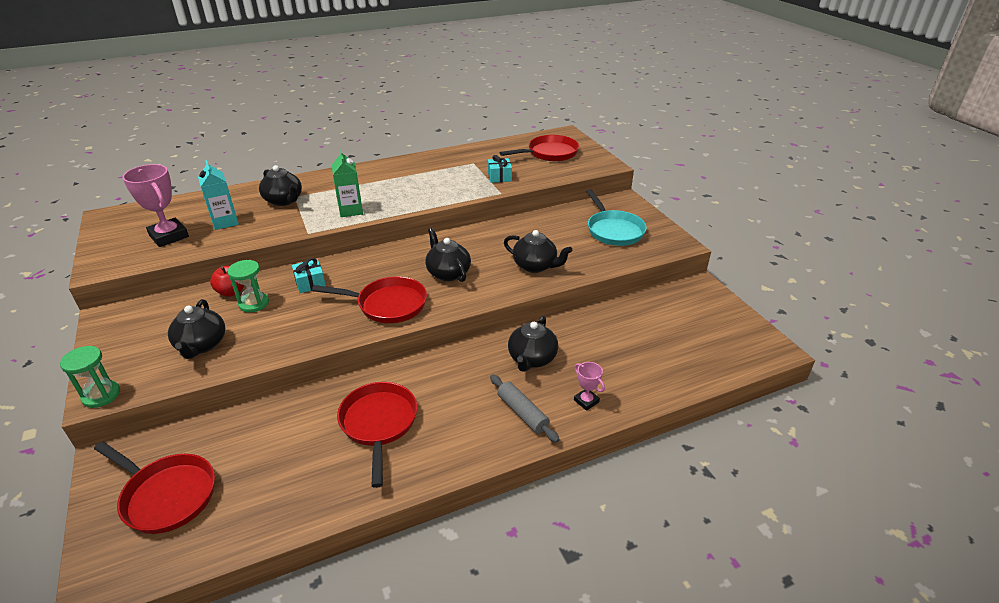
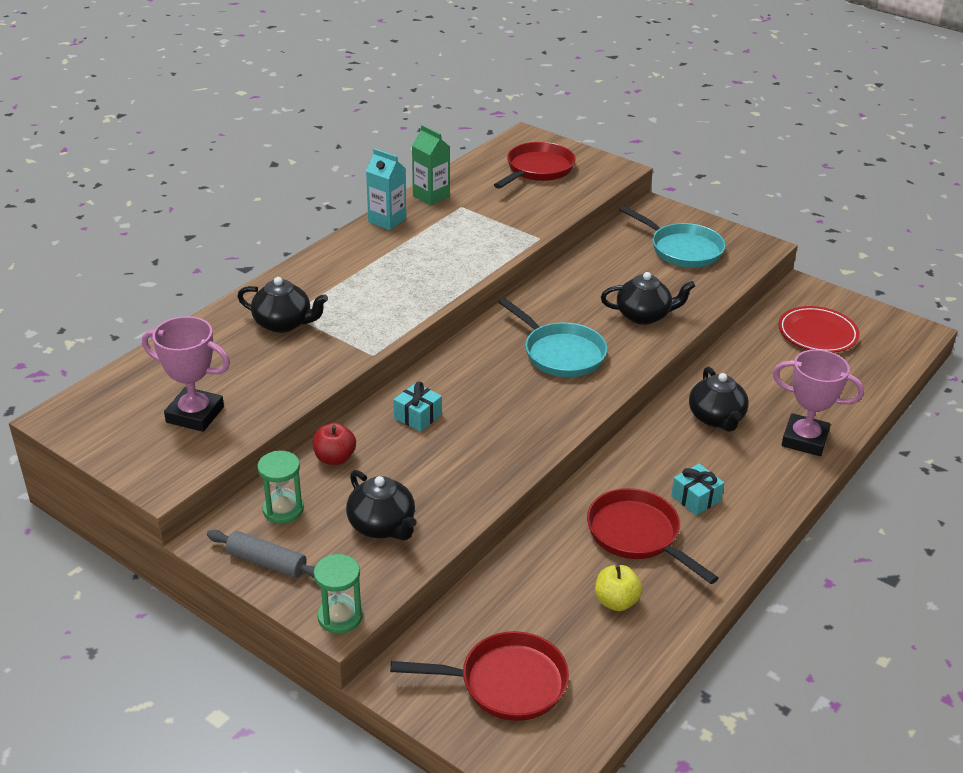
camera: 30 degrees left, 0 degrees up
turquoise carton [198,160,239,230] -> turquoise carton moved to [366,148,406,230]
green hourglass [227,260,269,312] -> green hourglass moved to [257,451,304,524]
red pan [312,276,427,323] -> none
green carton [332,149,363,217] -> green carton moved to [412,125,450,205]
black teapot [425,228,471,282] -> turquoise pan [499,298,607,377]
turquoise gift [488,155,512,183] -> turquoise gift moved to [671,464,724,515]
grey rolling pin [490,374,560,443] -> grey rolling pin moved to [207,530,315,578]
pink trophy [574,362,605,411] -> pink trophy [773,349,864,456], size x1.95
none -> yellow apple [595,565,642,611]
none -> red plate [778,306,860,353]

